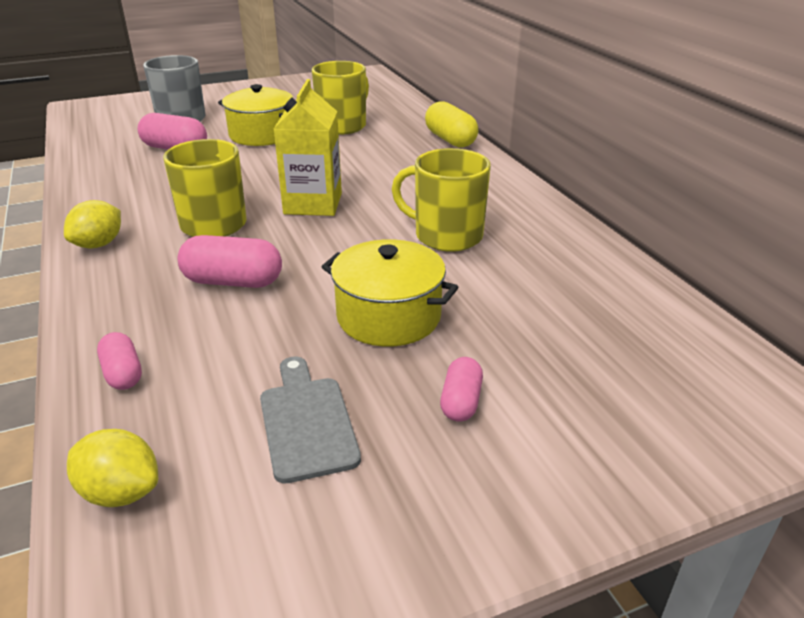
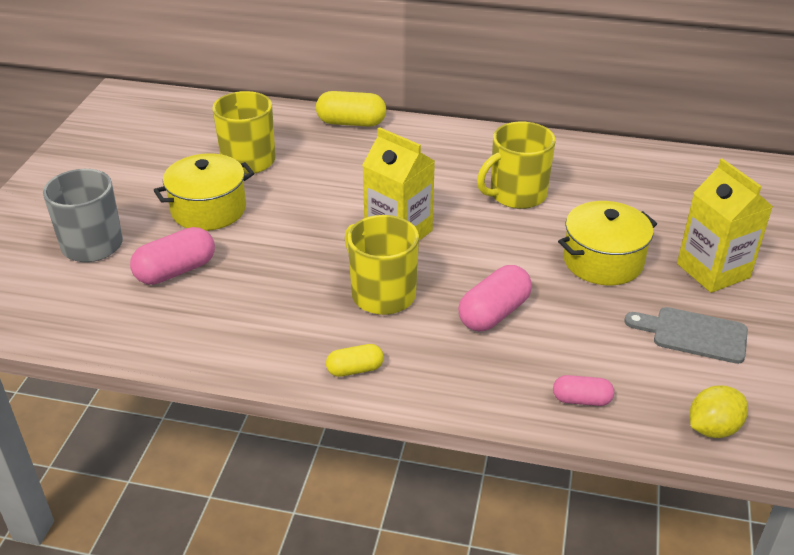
camera: 55 degrees left, 5 degrees up
yellow lemon [64,200,121,248] -> yellow capsule [326,344,384,377]
pink capsule [440,357,483,422] -> yellow carton [677,159,773,293]

